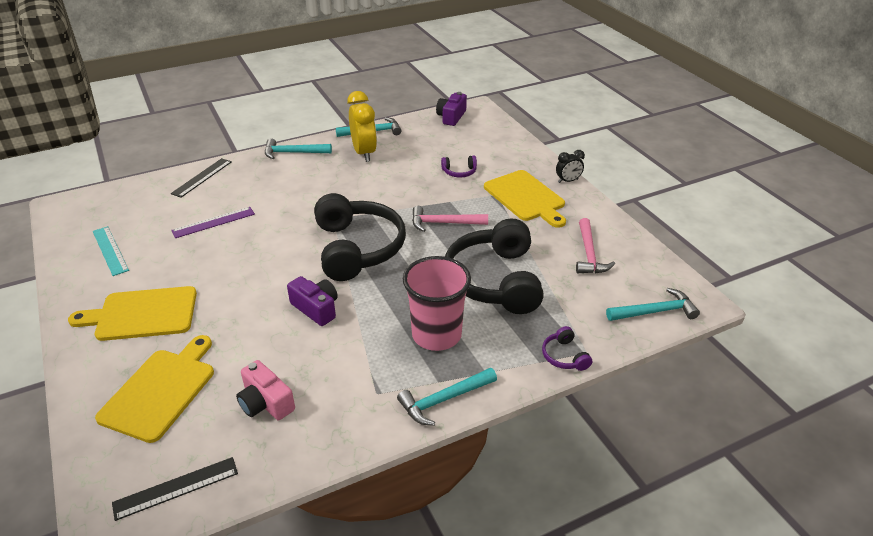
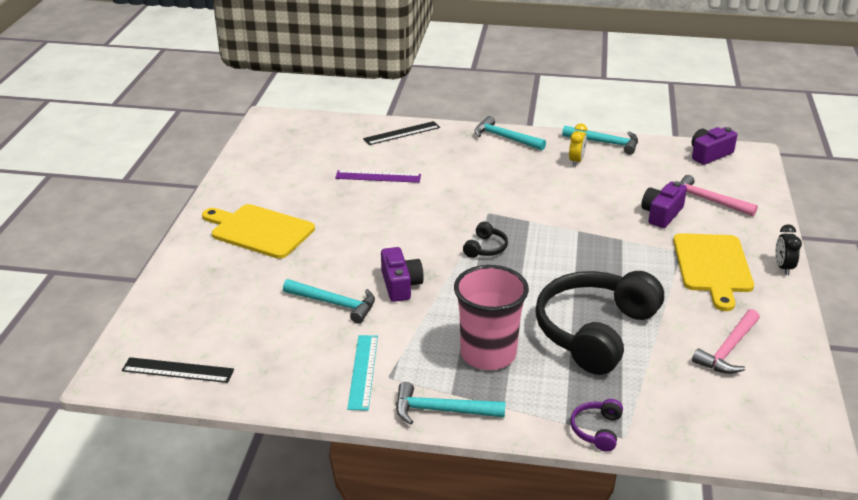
camera: 35 degrees right, 5 degrees down
turquoise ruler [93,226,129,276] -> turquoise ruler moved to [347,335,378,411]
yellow cutting board [95,335,214,443] -> none
pink camera [236,360,295,420] -> none
black headphones [314,193,406,281] -> black headphones [463,222,508,258], size x0.40
yellow clock [347,91,377,162] -> yellow clock [569,123,587,166], size x0.53
pink hammer [412,206,488,232] -> pink hammer moved to [680,175,758,217]
purple headphones [441,156,477,177] -> purple camera [641,181,687,228]
black clock [556,150,585,183] -> black clock turned 75 degrees clockwise [775,224,802,275]
turquoise hammer [606,288,700,321] -> turquoise hammer moved to [283,279,375,324]

